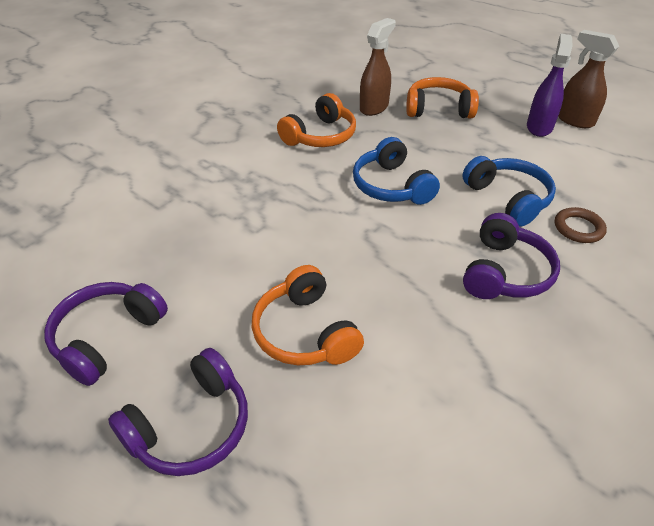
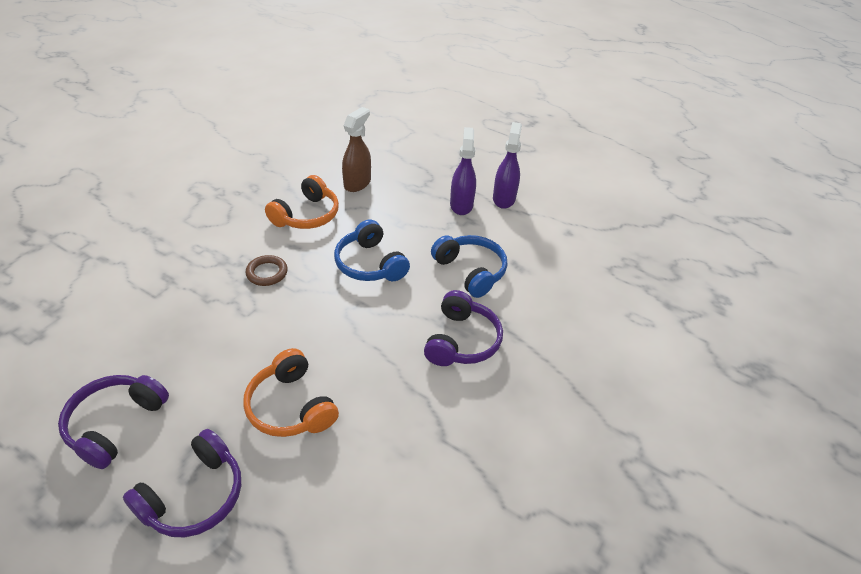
camera: 10 degrees left, 0 degrees up
orange headphones [406,77,479,118] -> none
brown ring [555,207,607,243] -> brown ring moved to [246,255,288,286]
brown spray bottle [558,30,619,128] -> none
none -> purple spray bottle [450,127,476,215]

